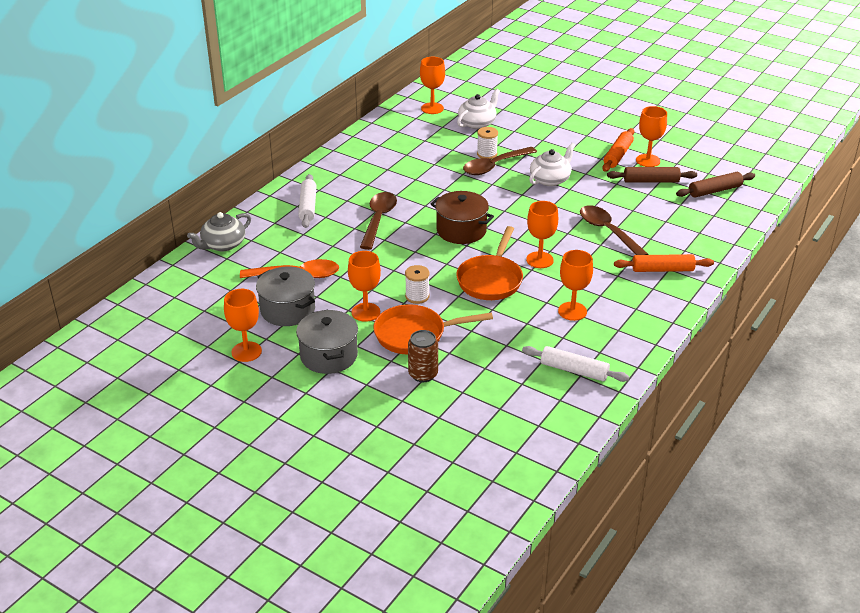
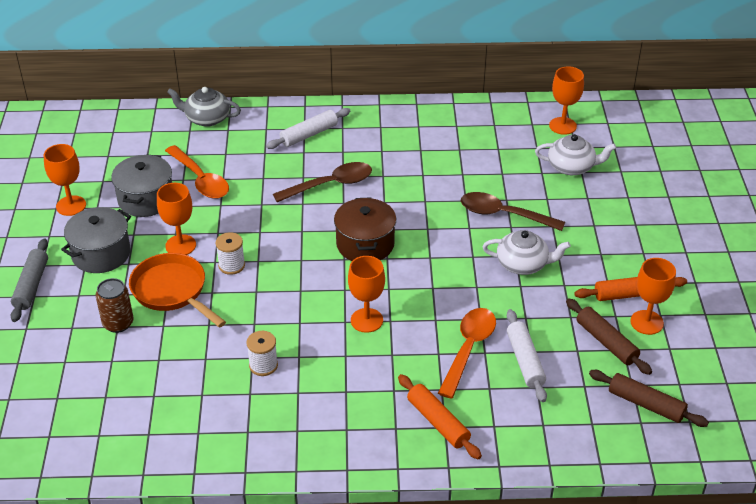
camera: 55 degrees right, 5 degrees up
orange pan [456,226,523,300] -> none
white spool [477,127,498,159] -> white spool moved to [247,331,278,376]
white rolling pin [522,346,629,382] -> white rolling pin moved to [507,309,547,402]
orange goblet [558,250,593,321] -> none
brown spoon [580,205,649,255] -> orange spoon [438,308,496,399]
none -> grey rolling pin [11,238,48,322]

